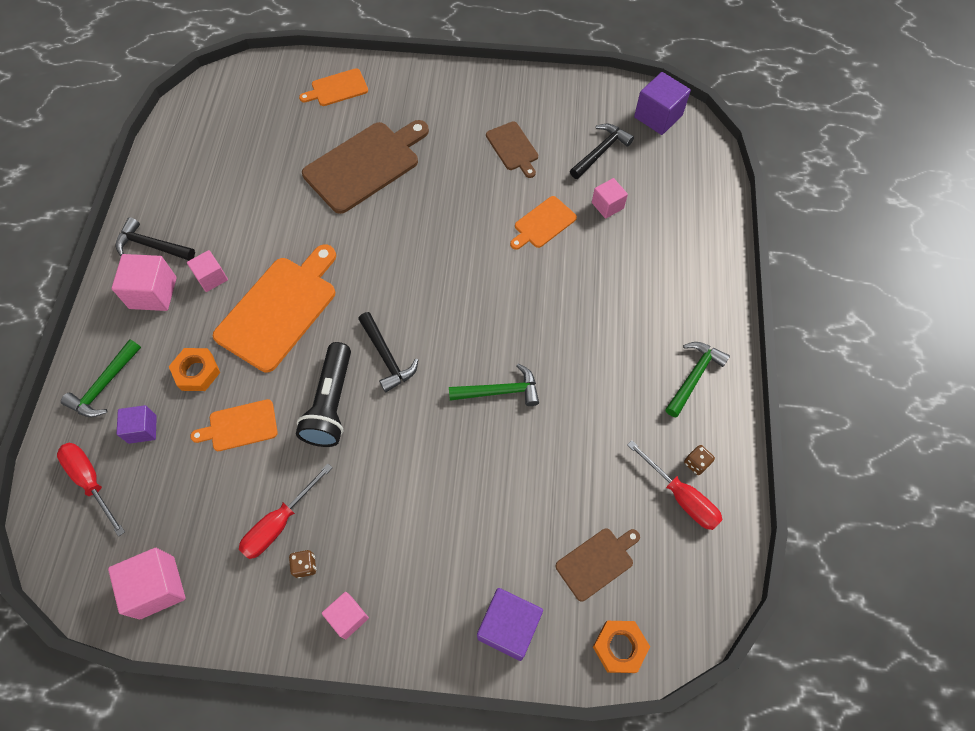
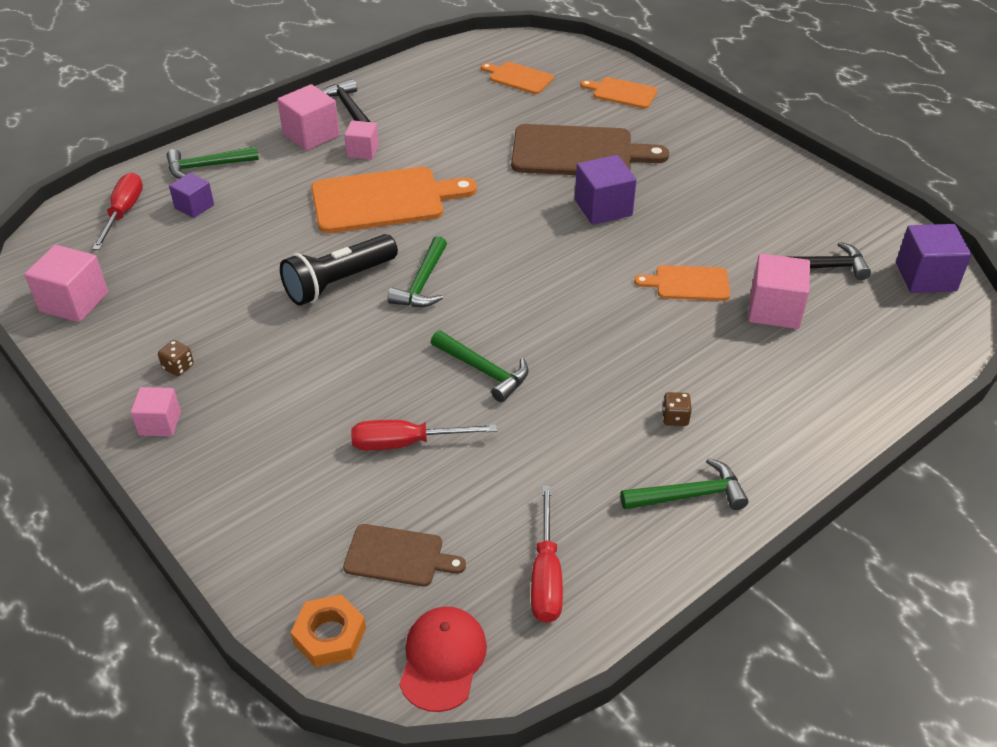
camera: 45 degrees right, 20 degrees down
orange nut [169,348,220,391] -> none
orange cutting board [190,399,278,451] -> orange cutting board moved to [481,62,554,94]
red screwdriver [239,463,332,559] -> red screwdriver moved to [351,420,497,451]
black hammer [358,312,418,392] -> green hammer [387,236,447,307]
purple cube [477,588,543,661] -> purple cube moved to [575,155,637,225]
brown cutting board [486,122,538,178] -> none
pink cube [592,178,628,219] -> pink cube [749,253,810,329], size x1.59
brown dice [684,445,715,475] -> brown dice moved to [662,392,692,426]
none -> red cap [399,607,487,712]

